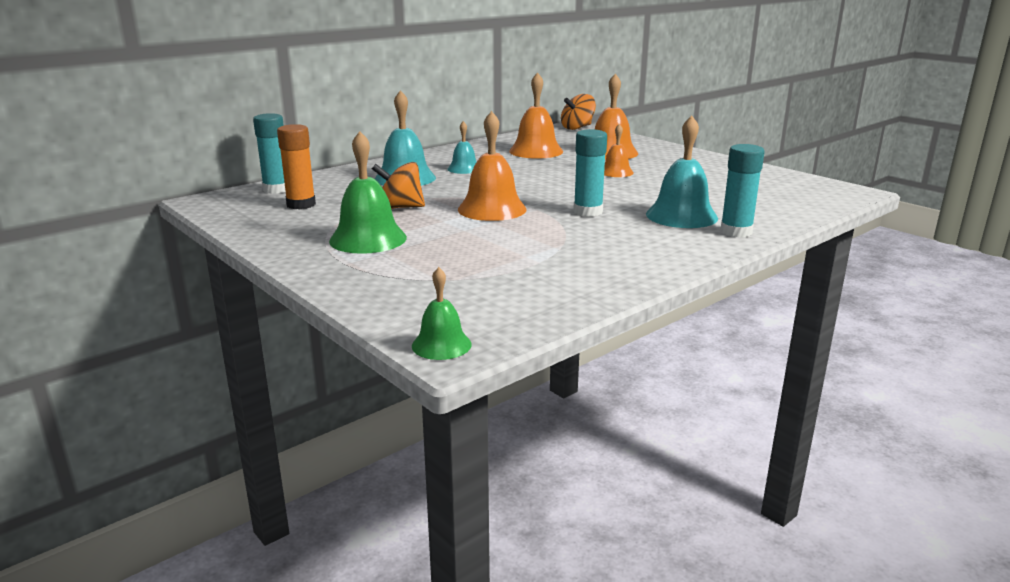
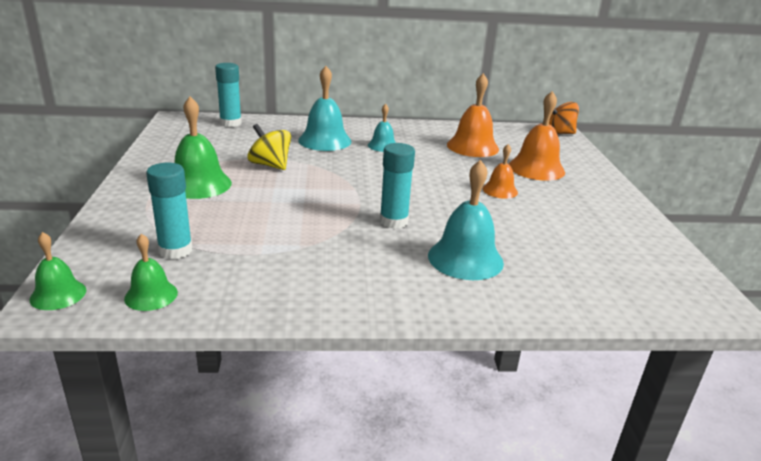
camera: 35 degrees right, 5 degrees up
orange glue stick [277,124,316,209] -> none
orange spinning top [372,162,425,209] -> yellow spinning top [247,124,291,170]
orange bell [458,111,527,221] -> none
turquoise glue stick [720,144,765,237] -> turquoise glue stick moved to [146,163,193,259]
none -> green bell [124,234,178,311]

